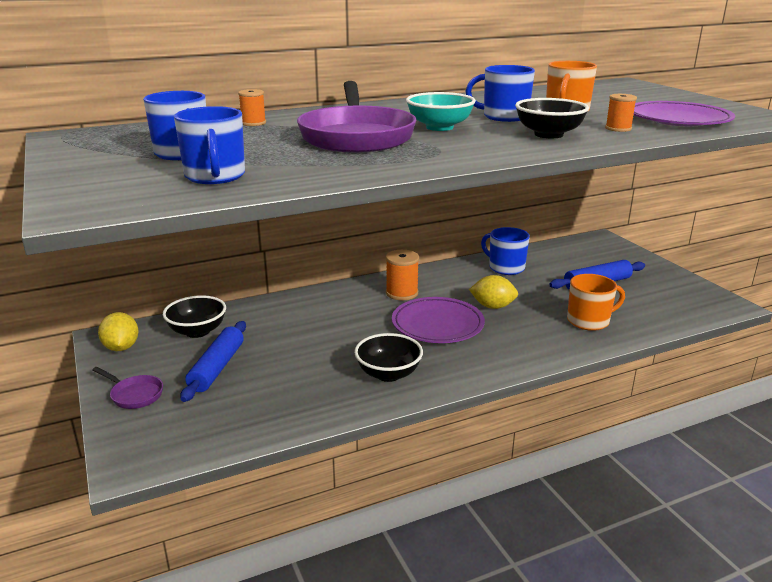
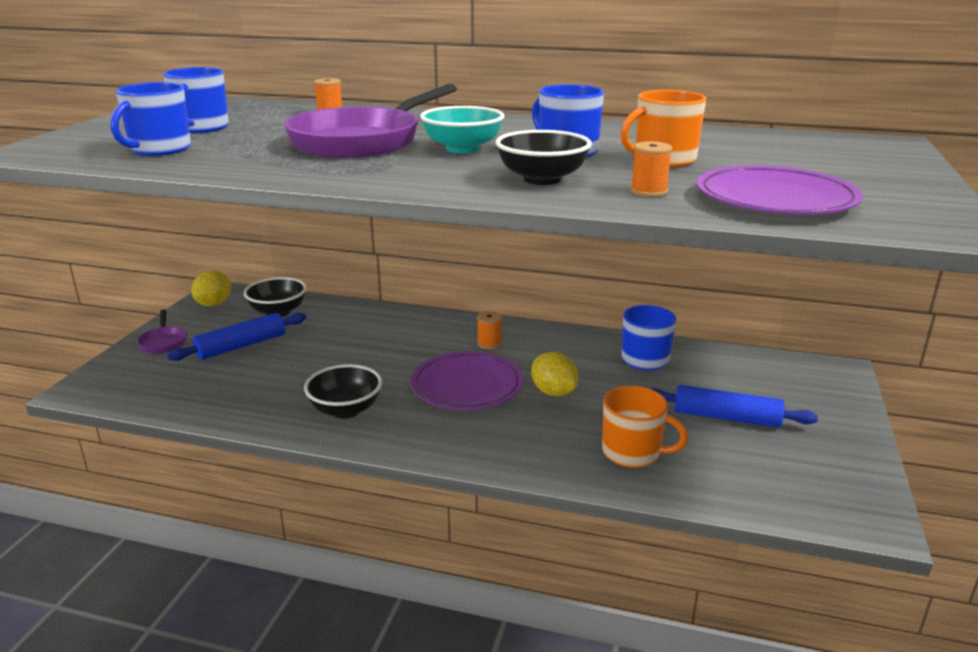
camera: 40 degrees right, 0 degrees up
orange spool [386,250,419,300] -> orange spool [477,311,502,349], size x0.63

